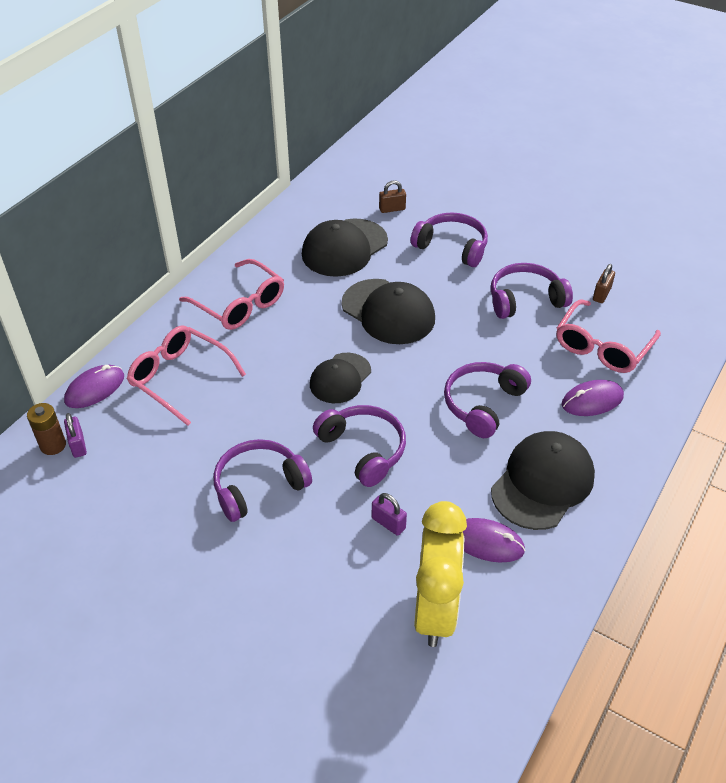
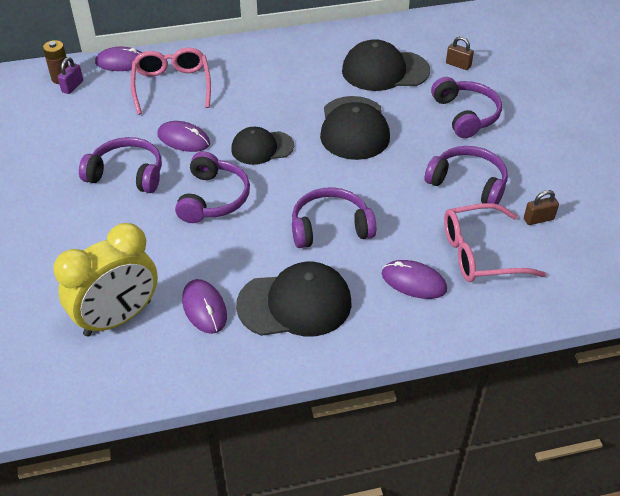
camera: 45 degrees right, 0 degrees up
pink glasses [179,259,284,330] -> none
purple padlock [372,493,407,536] -> none
none -> purple mouse [157,121,210,152]

